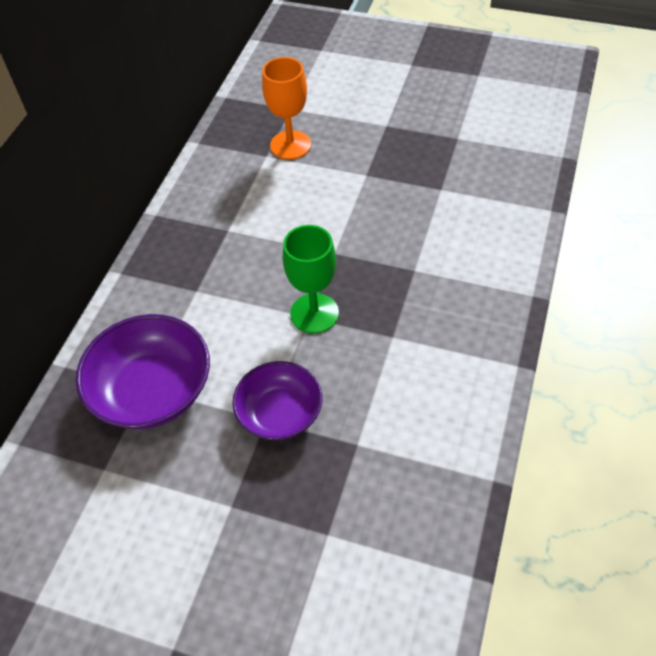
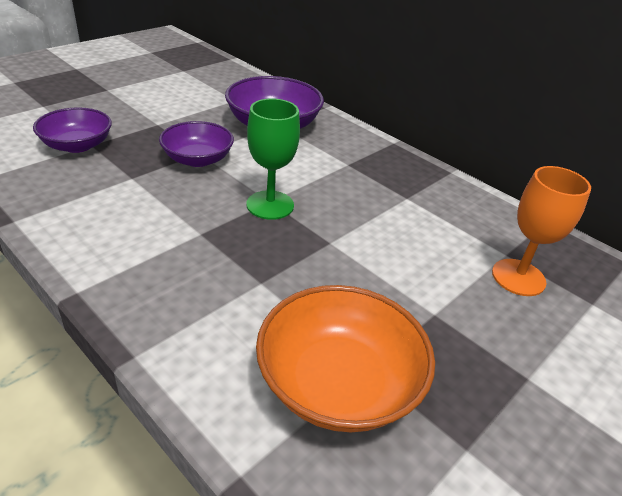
camera: 110 degrees right, 15 degrees down
none -> purple bowl [33,107,112,153]
none -> orange bowl [256,285,435,432]

